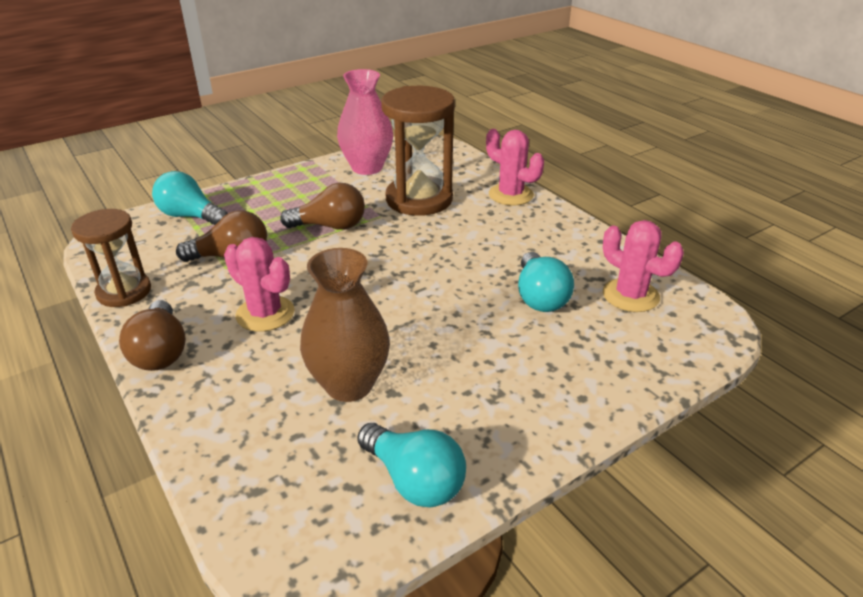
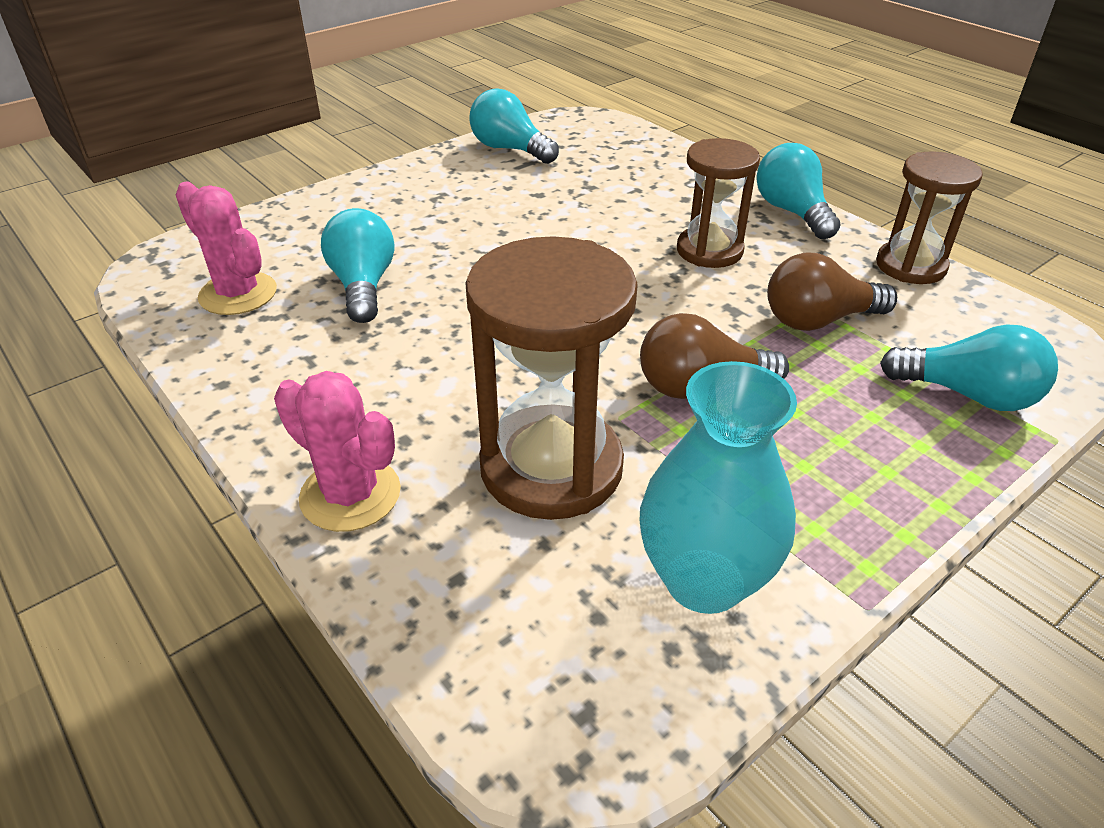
camera: 175 degrees right, 5 degrees up
brown light bulb [119,300,186,371] -> turquoise light bulb [756,143,841,239]
pink cactus [224,237,295,332] -> brown hourglass [677,138,760,268]
brown vase [300,248,390,402] -> none
pink vase [337,69,393,175] -> turquoise vase [639,361,797,614]

